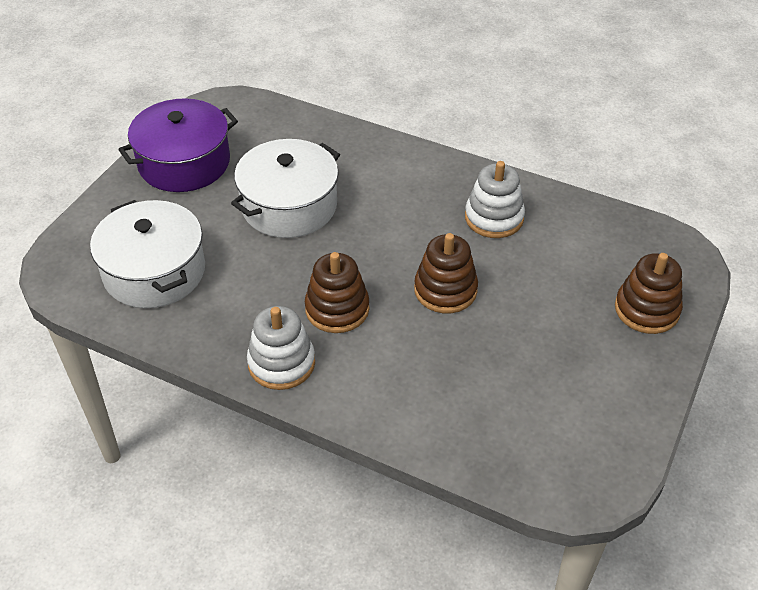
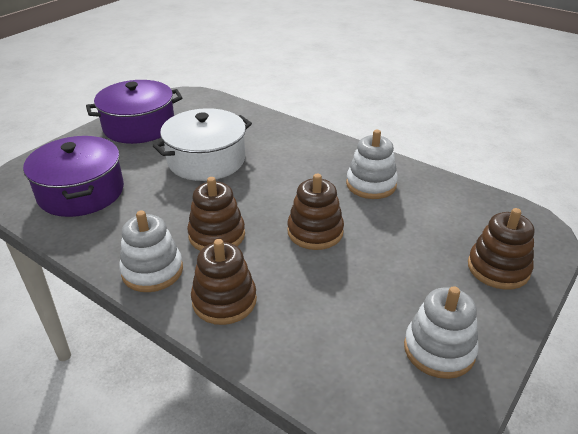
camera: 10 degrees right, 10 degrees down
white pot [90,200,205,308] -> purple pot [23,136,124,217]
none -> brown stacking toy [191,239,257,325]
none -> white stacking toy [404,286,479,379]

